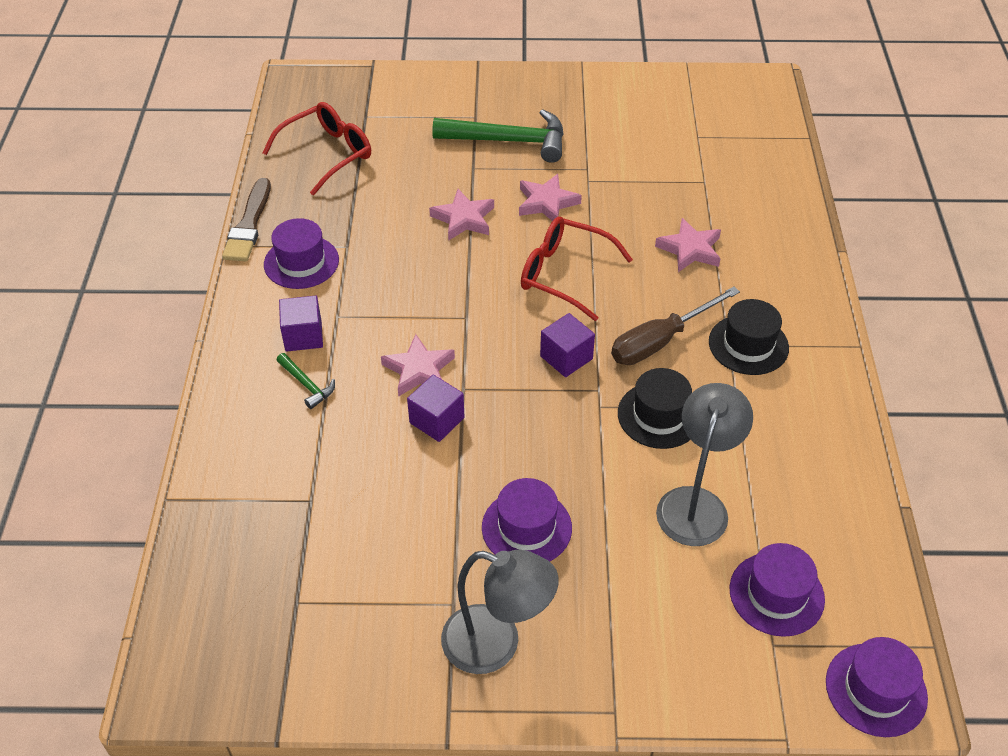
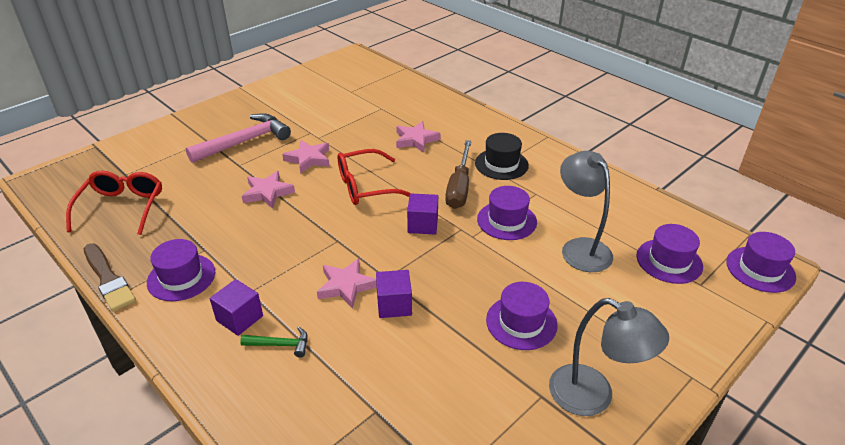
camera: 45 degrees left, 10 degrees down
green hammer [432,109,564,163] -> pink hammer [185,113,291,163]
grey lamp [441,550,559,674] -> grey lamp turned 60 degrees clockwise [549,298,669,416]
black hat [618,368,692,449] -> purple hat [477,186,537,240]

